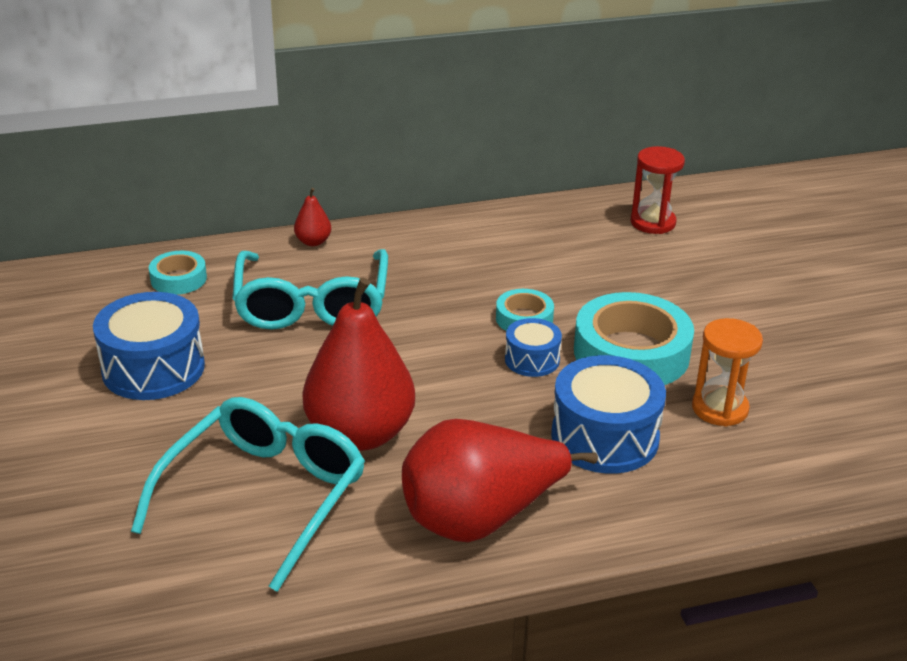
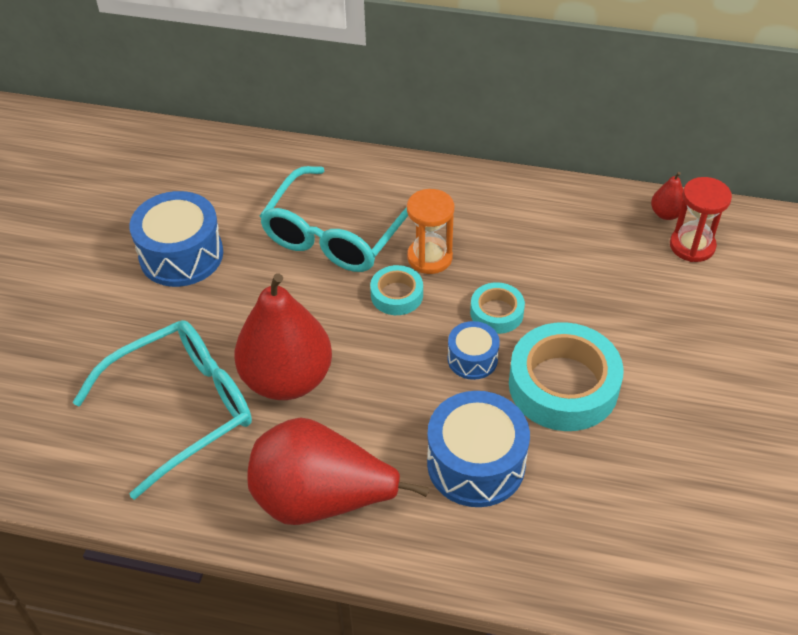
camera: 30 degrees right, 15 degrees up
turquoise tape [149,251,207,295] -> turquoise tape moved to [370,265,423,315]
red pear [294,188,331,246] -> red pear moved to [651,172,684,220]
orange hourglass [692,318,763,426] -> orange hourglass moved to [407,189,454,274]

